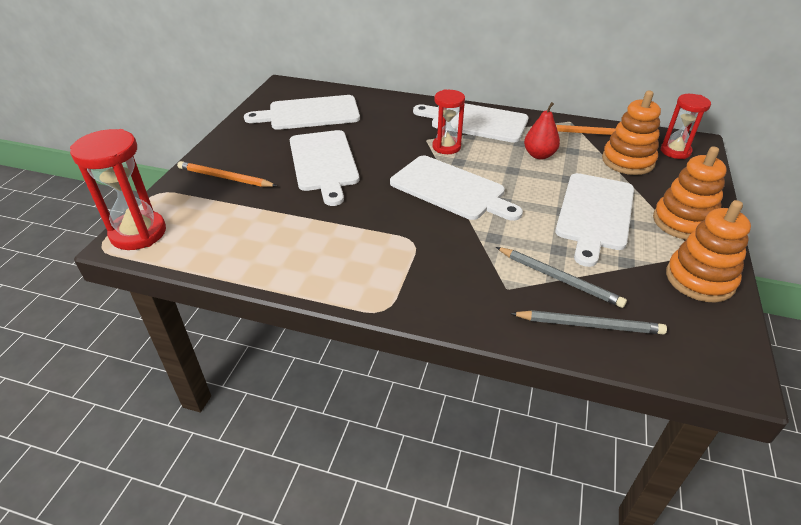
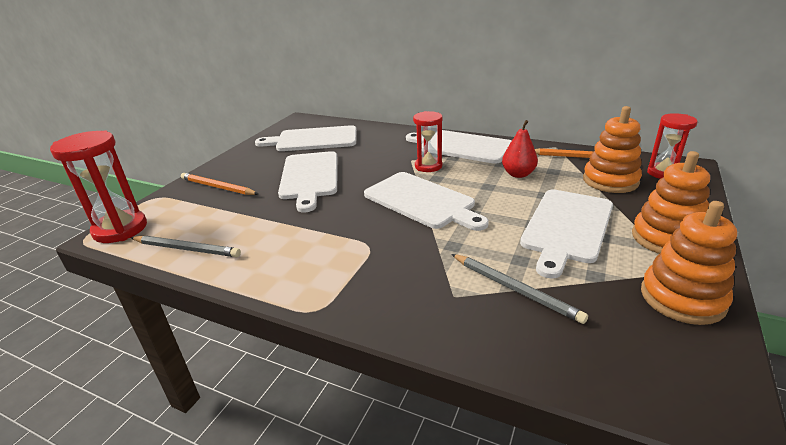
camera: 10 degrees right, 10 degrees down
grey pencil [510,310,667,335] -> grey pencil moved to [131,235,241,257]

